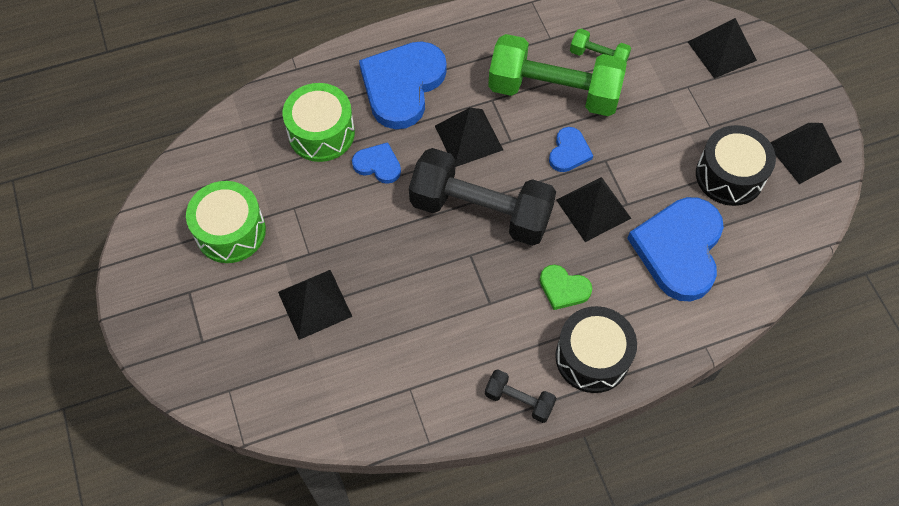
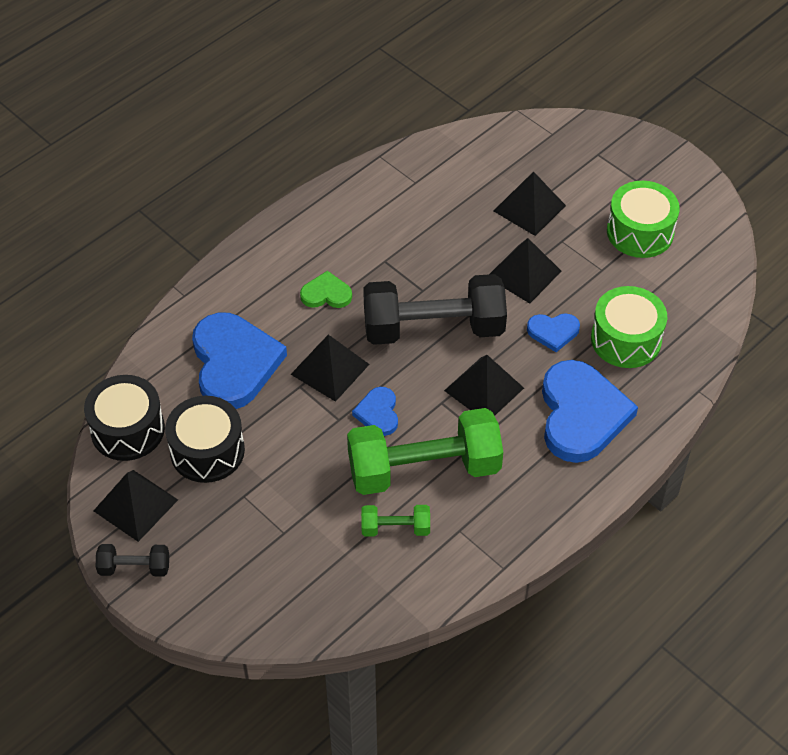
camera: 155 degrees right, 10 degrees down
black dumbbell [485,369,557,423] -> black dumbbell moved to [96,544,169,576]
black drum [555,306,637,393] -> black drum moved to [84,375,165,461]
black pyramid [688,18,757,79] -> black pyramid moved to [490,238,562,304]

